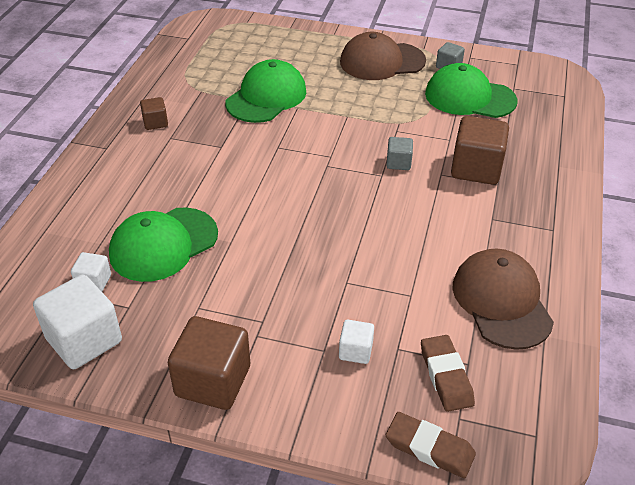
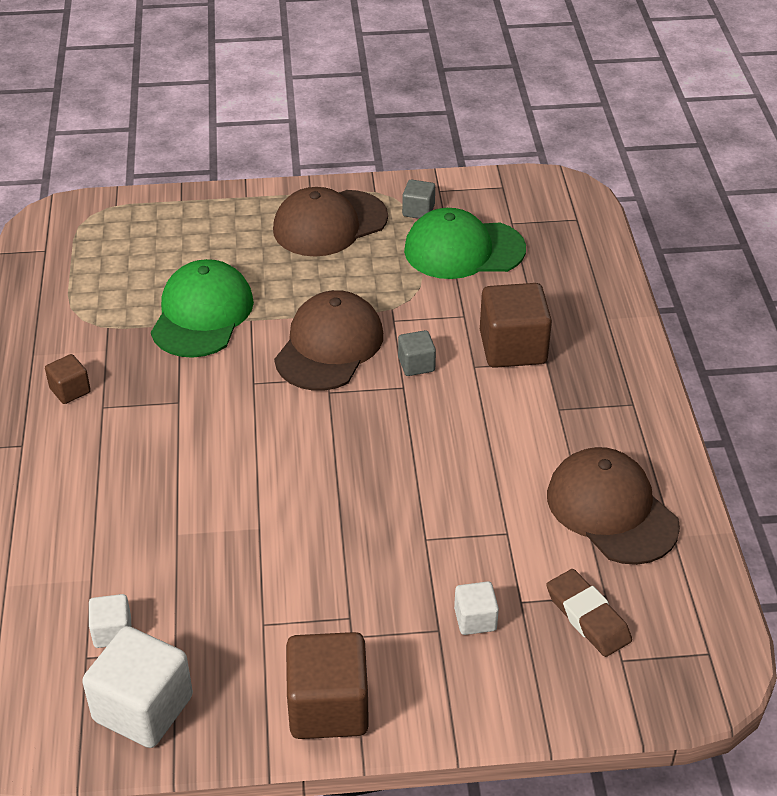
camera: 20 degrees left, 0 degrees up
green cap [109,207,218,282] -> none
brown eraser [386,412,476,478] -> none
none -> brown cap [274,290,383,391]

